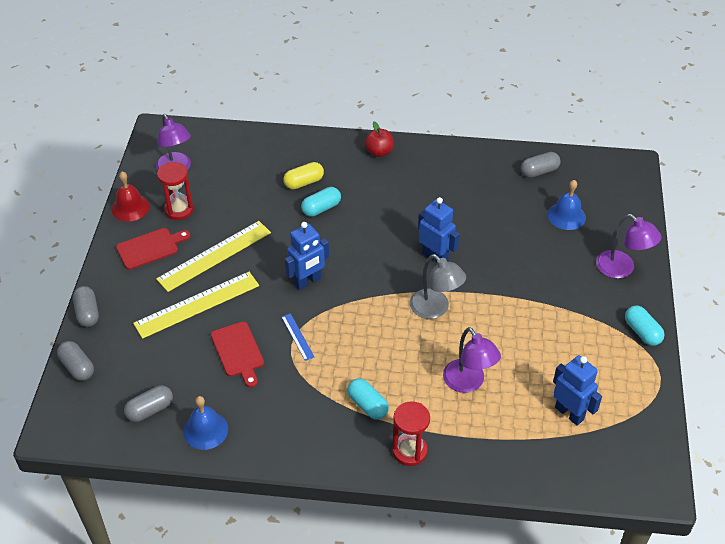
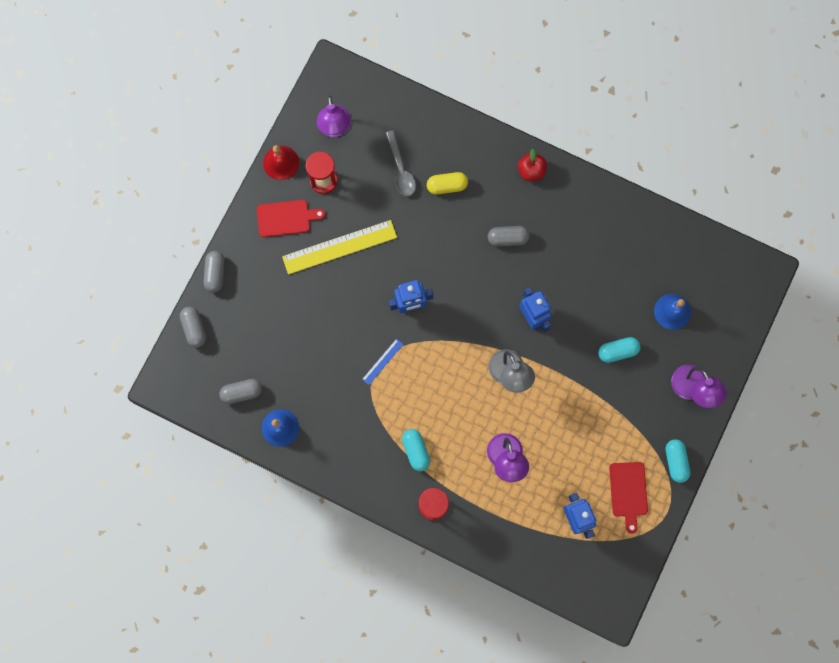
camera: 20 degrees right, 30 degrees up
yellow ruler [133,272,259,339] -> none
red cutting board [211,322,264,387] -> red cutting board moved to [609,462,648,534]
blue ruler [282,313,315,361] -> blue ruler turned 45 degrees clockwise [362,339,403,385]
turquoise capsule [301,187,341,217] -> turquoise capsule moved to [598,337,641,363]
grey capsule [521,152,561,178] -> grey capsule moved to [488,226,530,247]
none -> grey spoon [386,130,416,196]

